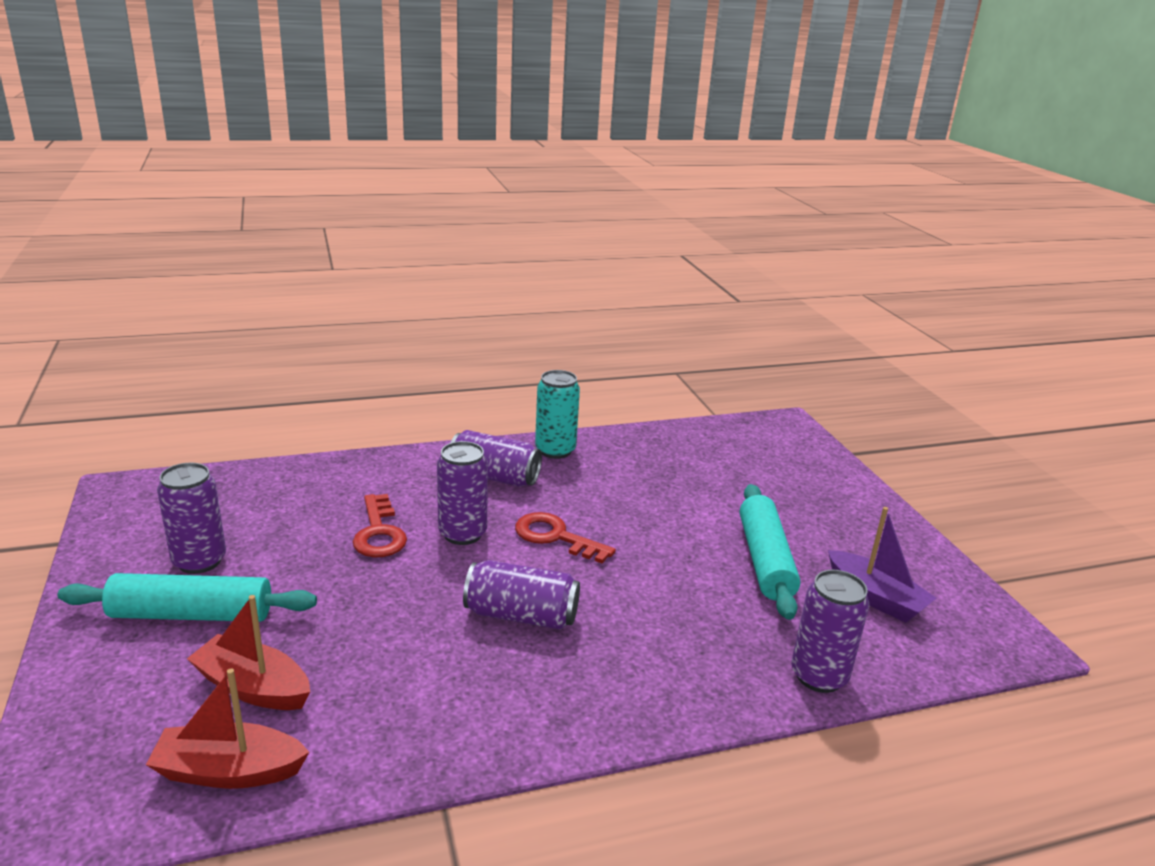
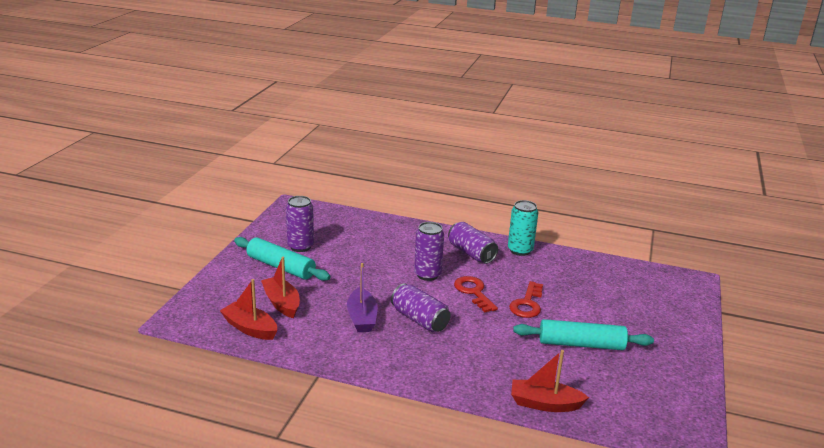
camera: 35 degrees right, 0 degrees up
red key [353,494,407,557] -> red key moved to [509,281,543,318]
turquoise rolling pin [740,484,800,620] -> turquoise rolling pin turned 60 degrees clockwise [513,319,654,350]
purple can [791,570,869,693] -> red boat [511,350,589,412]
purple boat [828,507,936,623] -> purple boat moved to [347,263,378,332]

